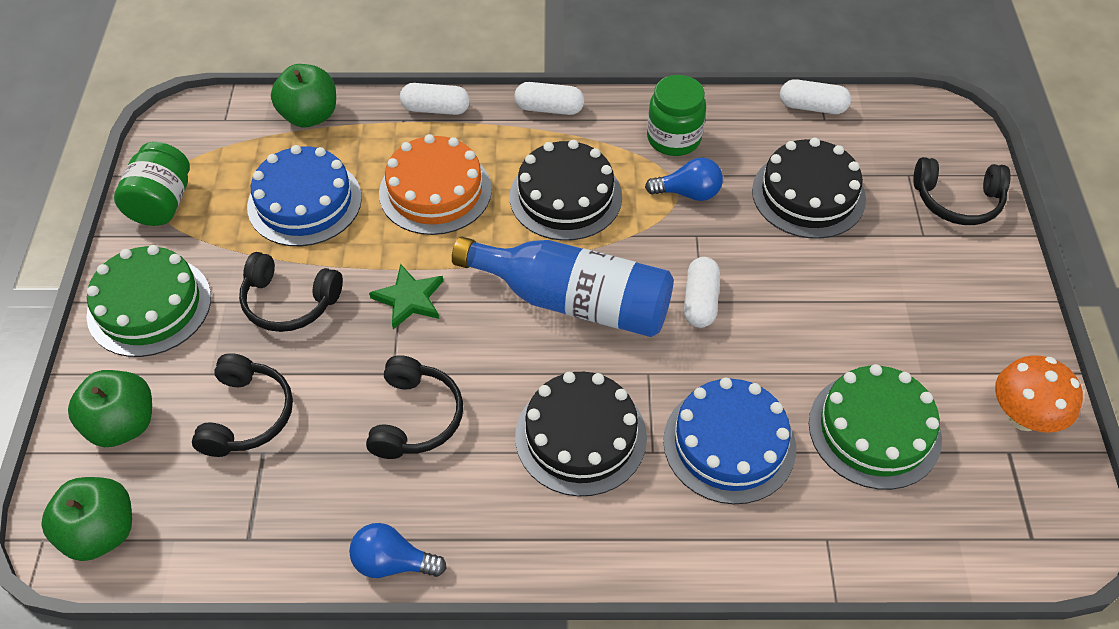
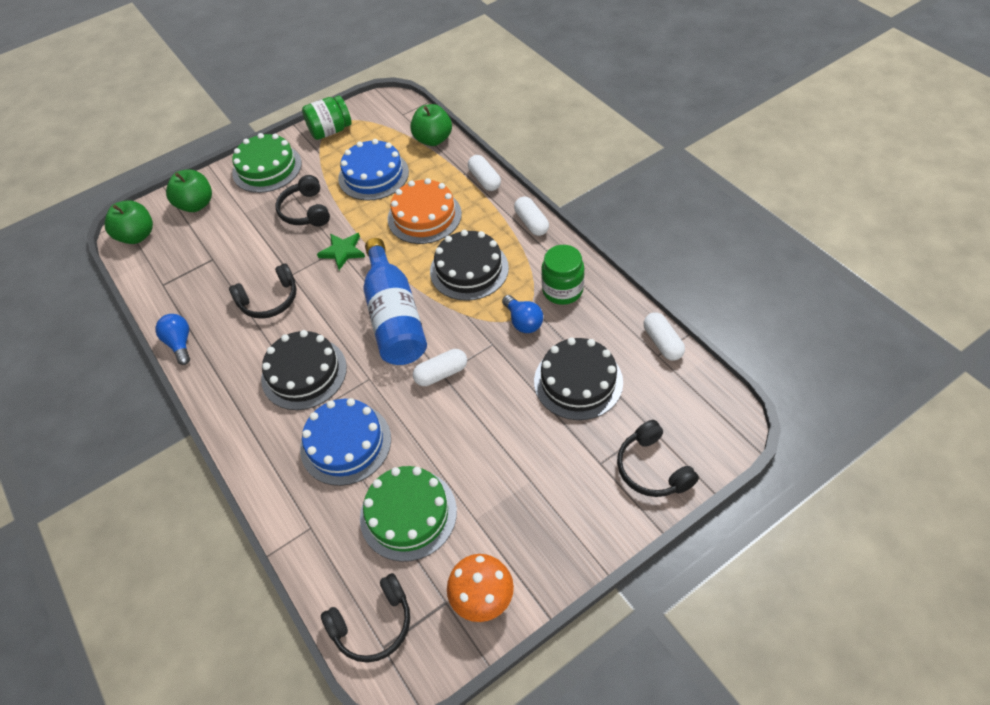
camera: 60 degrees right, 0 degrees up
black headphones [192,353,293,457] -> black headphones moved to [321,573,410,663]

